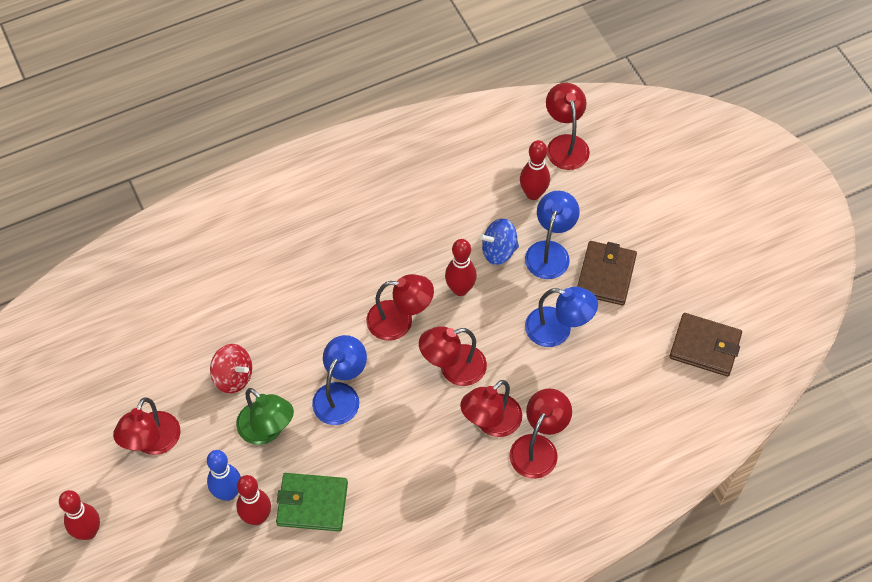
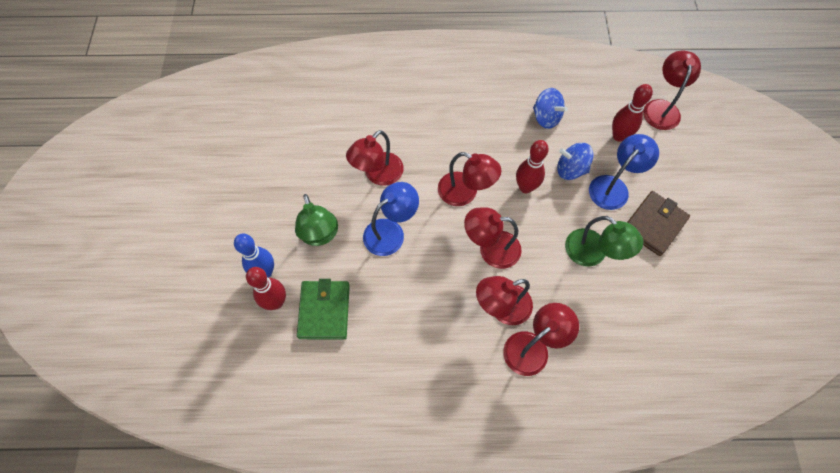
camera: 25 degrees right, 5 degrees up
red bowling pin [59,490,100,540] -> none
red lamp [113,397,180,455] -> red lamp moved to [346,130,404,186]
red spinning top [210,344,252,394] -> none
green wallet [276,473,348,531] -> green wallet turned 60 degrees clockwise [297,279,350,339]
blue lamp [525,287,598,347] -> green lamp [565,216,643,266]
brown wallet [669,313,742,376] -> none
none -> blue spinning top [533,88,568,129]

